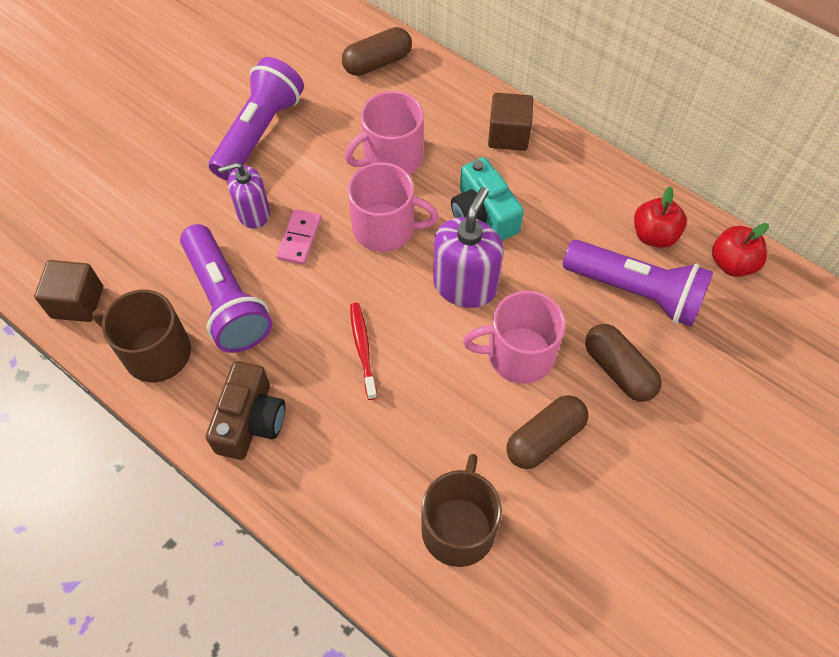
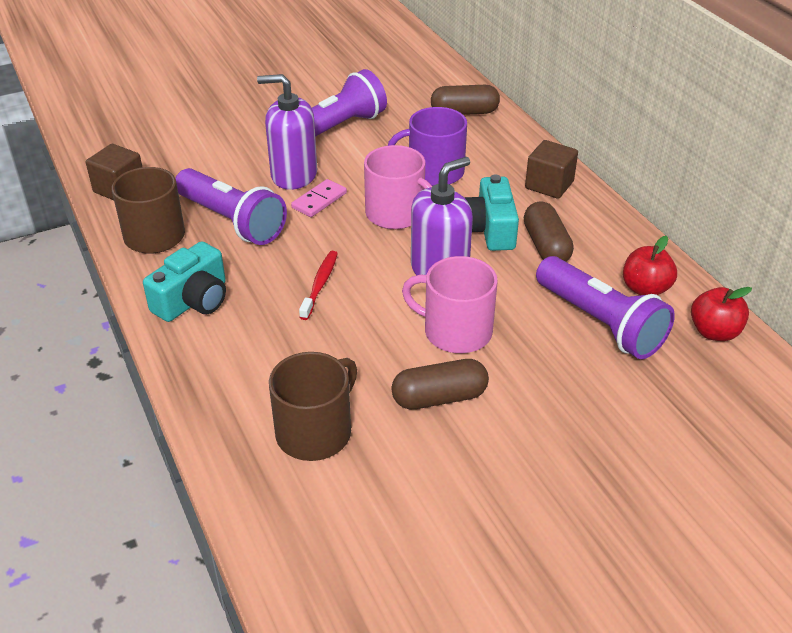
camera: 25 degrees right, 20 degrees down
purple flashlight [180,224,272,353] -> purple flashlight turned 45 degrees counterclockwise [175,168,287,245]
brown camera [206,361,285,460] -> turquoise camera [143,241,226,322]
purple soap dispenser [218,162,270,229] -> purple soap dispenser [257,74,317,190], size x1.52
pink mug [345,91,424,175] -> purple mug [388,107,467,186]
brown capsule [585,324,662,402] -> brown capsule moved to [524,202,574,262]

